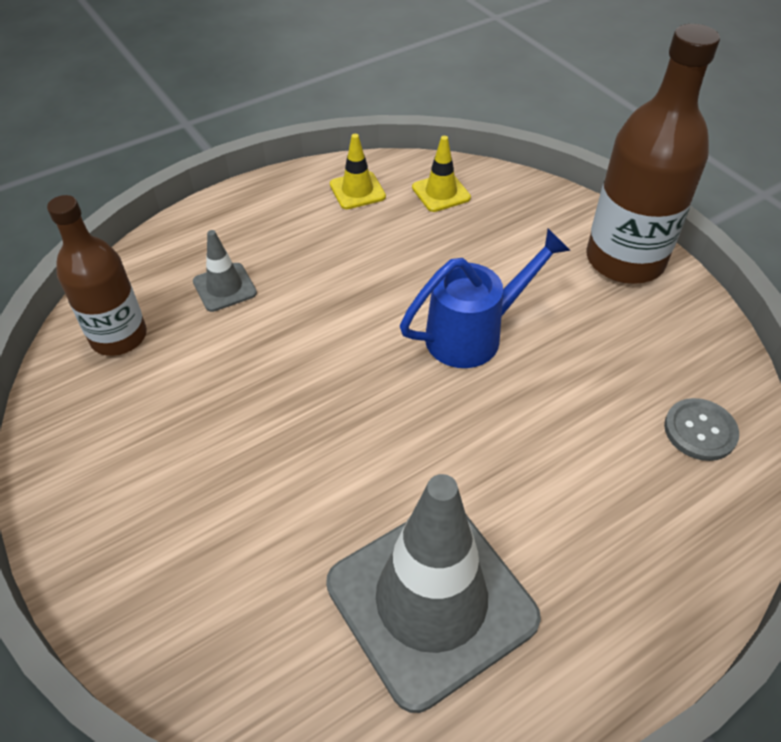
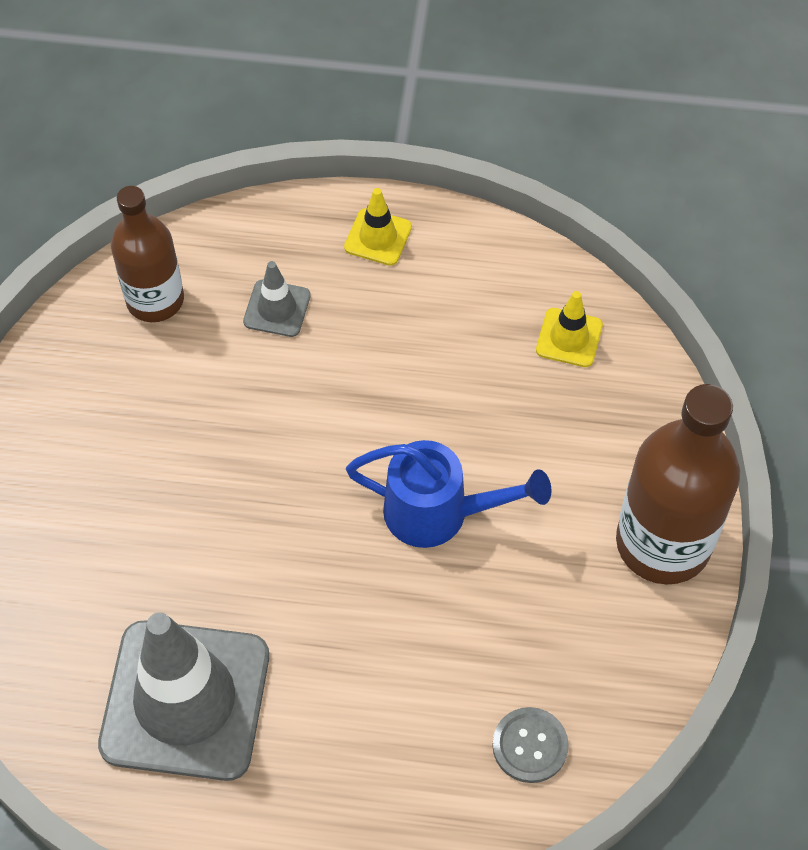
camera: 40 degrees right, 10 degrees up
yellow traffic cone [330,134,386,209] -> yellow traffic cone moved to [344,188,412,266]

